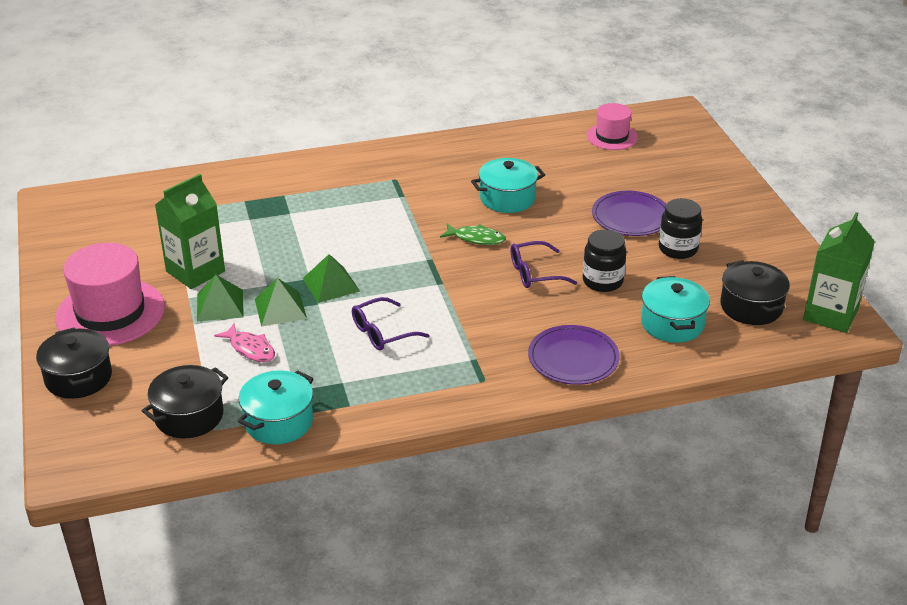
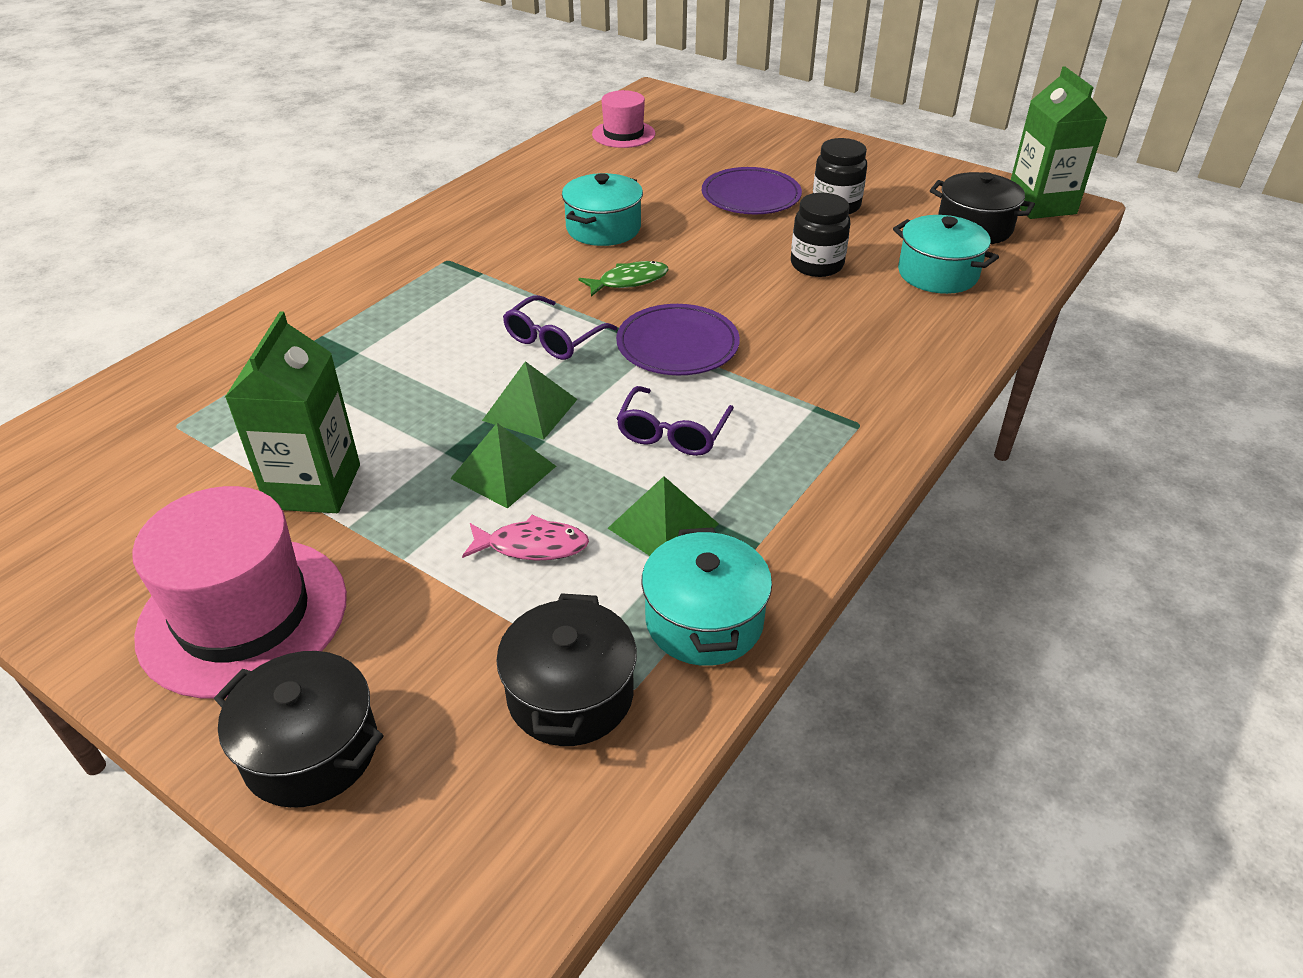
camera: 40 degrees left, 5 degrees up
green pyramid [197,275,244,322] -> green pyramid moved to [608,476,719,556]
purple glasses [511,241,577,288] -> purple glasses moved to [503,295,617,360]
purple plate [528,325,620,385] -> purple plate moved to [616,304,740,375]

